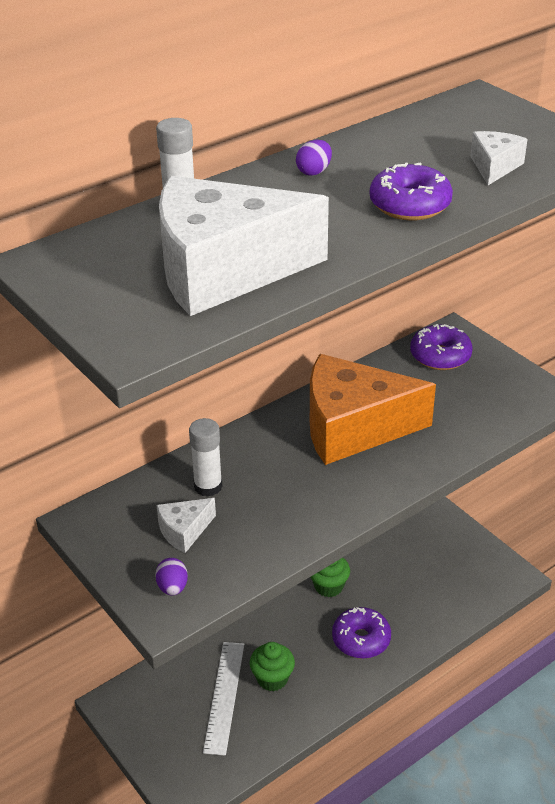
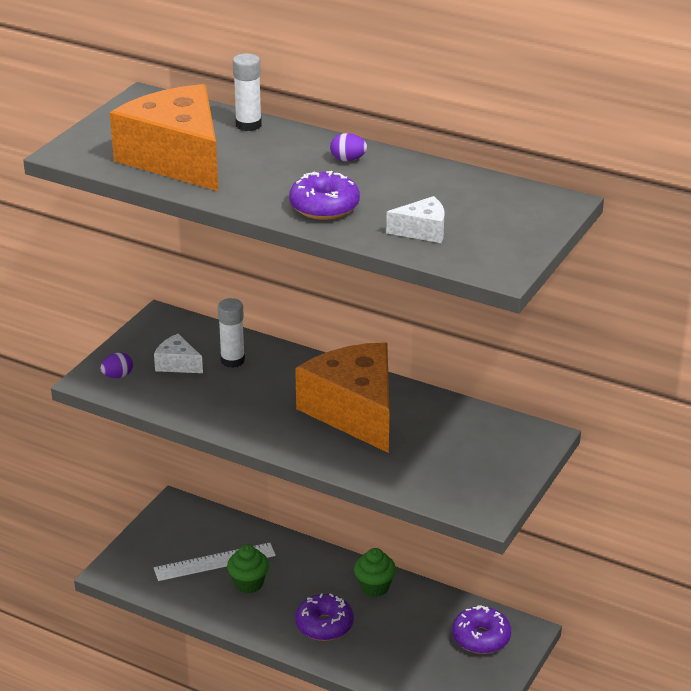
camera: 65 degrees right, 5 degrees down
white cheese [159,176,329,316] -> orange cheese [110,84,218,191]
purple donut [410,324,473,370] -> purple donut moved to [452,605,511,654]

